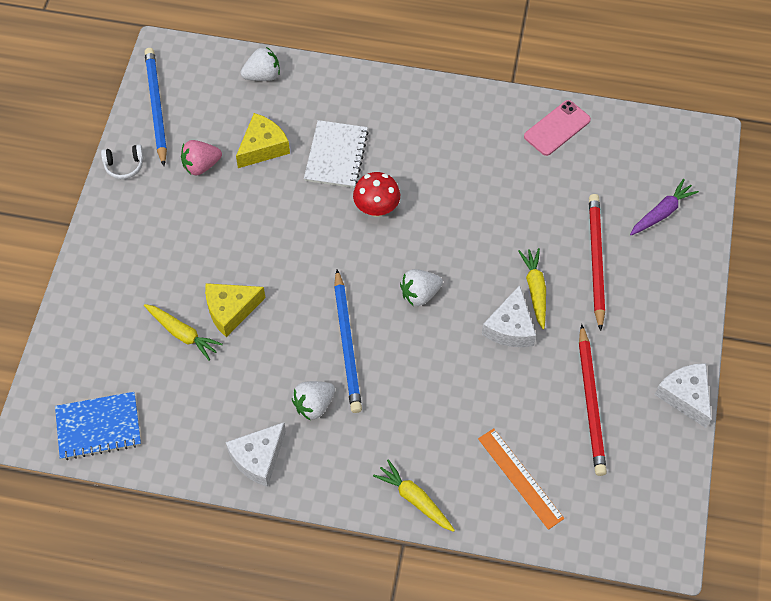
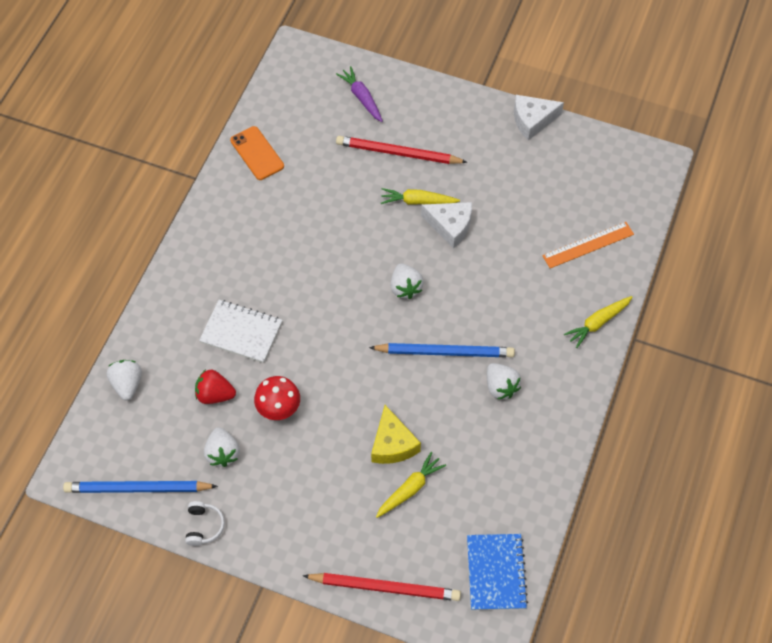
camera: 80 degrees left, 0 degrees up
pink strawberry [181,140,222,176] -> white strawberry [204,427,240,467]
white cheese [226,422,286,487] -> none
yellow cheese [236,113,290,168] -> red strawberry [195,370,236,404]
red mushroom [353,172,400,217] -> red mushroom moved to [254,376,300,420]
pink phone [524,100,591,156] -> orange phone [230,126,284,180]
red pencil [579,324,607,476] -> red pencil moved to [303,573,461,601]

